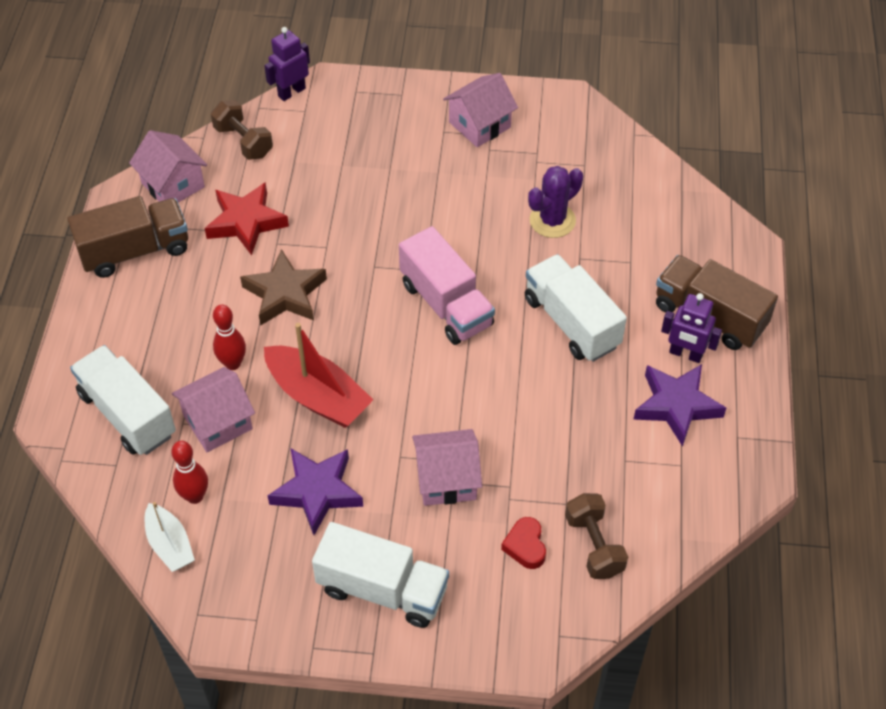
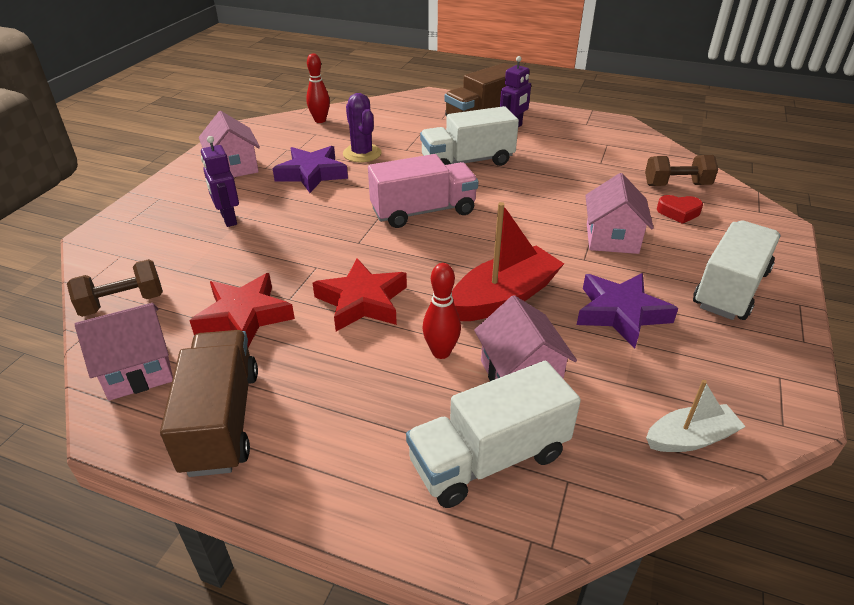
camera: 75 degrees left, 15 degrees down
red bowling pin [171,441,208,504] -> red bowling pin moved to [306,53,330,123]
brown star [240,249,327,325] -> red star [313,259,407,331]
purple robot [264,27,310,101] -> purple robot moved to [201,136,239,227]
purple star [633,364,726,447] -> purple star moved to [272,146,348,193]

